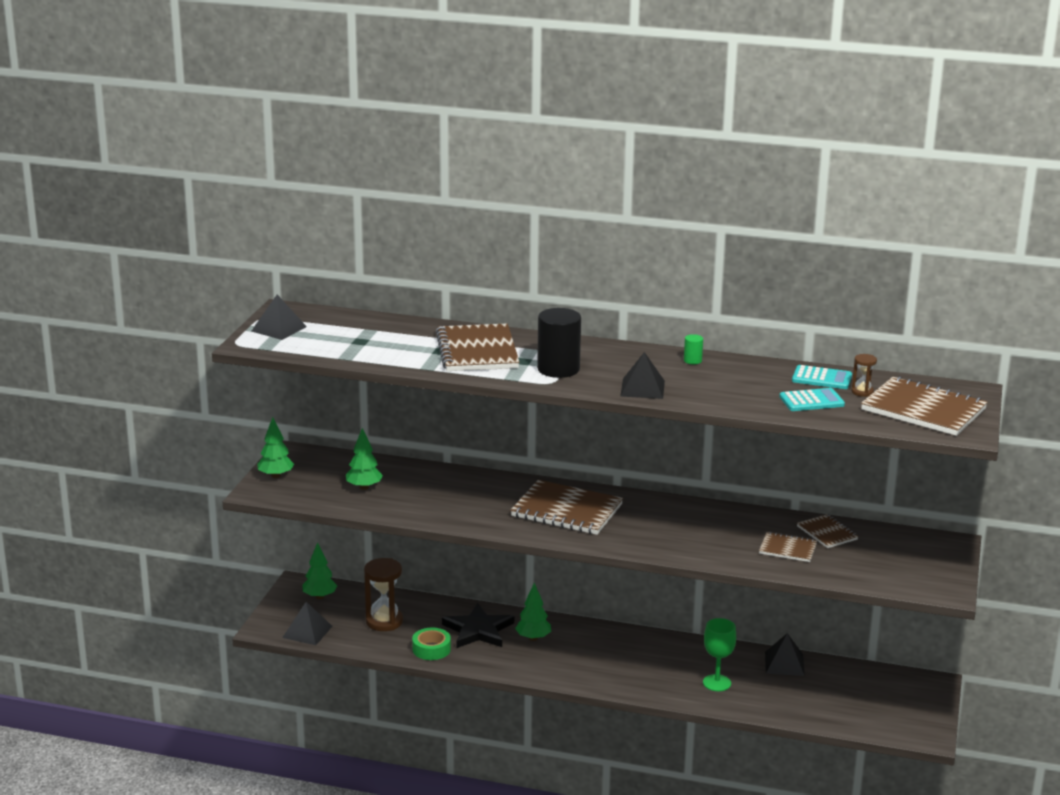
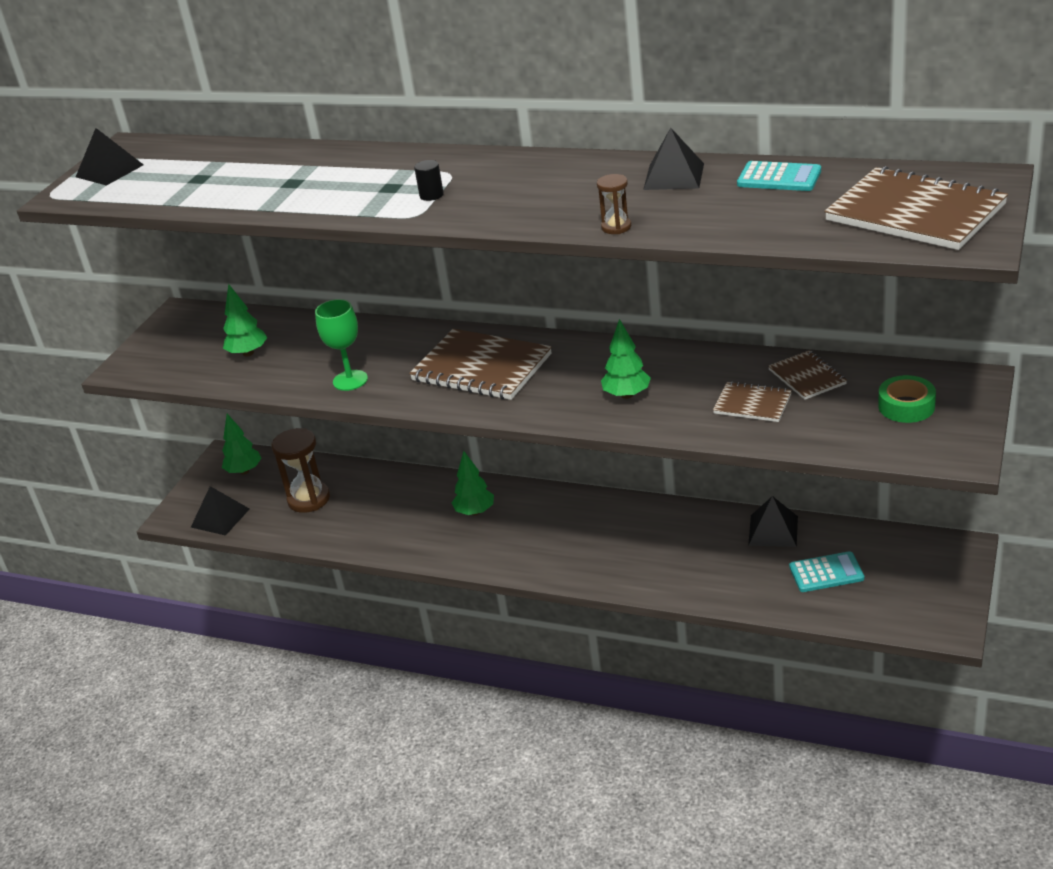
camera: 10 degrees right, 10 degrees up
green tree [257,417,294,478] -> green tree moved to [601,319,651,399]
green tape [412,628,451,660] -> green tape moved to [878,375,936,423]
brown notebook [436,323,520,371] -> none
black star [442,603,514,648] -> none
black cylinder [537,308,581,378] -> black cylinder [414,160,444,201], size x0.44
black pyramid [621,352,665,399] -> black pyramid moved to [643,128,704,190]
green cylinder [684,334,703,364] -> none
green goblet [703,618,736,691] -> green goblet moved to [315,299,368,391]
turquoise calculator [779,388,845,411] -> turquoise calculator moved to [789,551,864,592]
brown hourglass [852,354,877,397] -> brown hourglass moved to [597,174,631,234]

